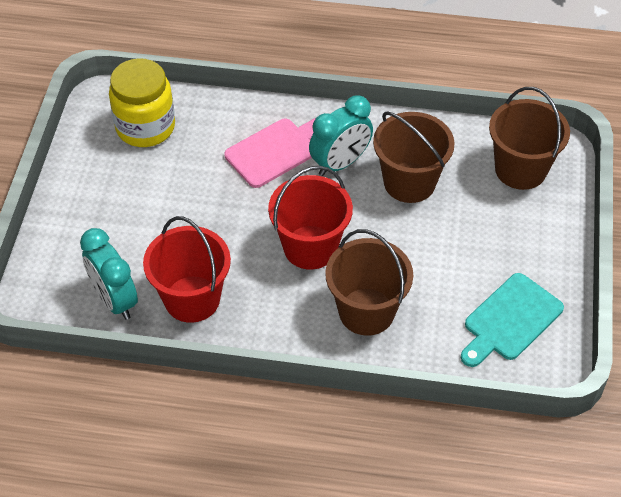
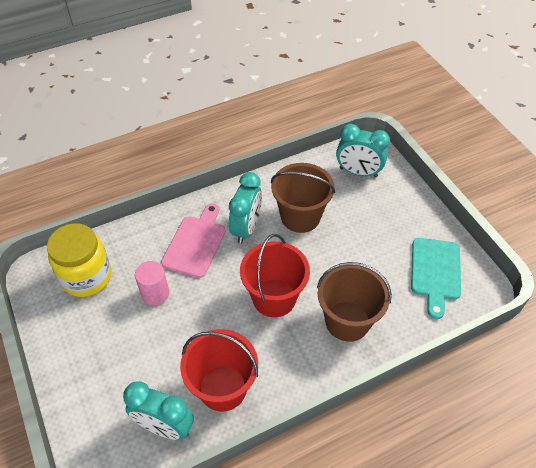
camera: 35 degrees left, 0 degrees up
brown bucket [489,87,570,190] -> turquoise clock [336,124,390,177]
none -> pink cylinder [135,261,169,306]

